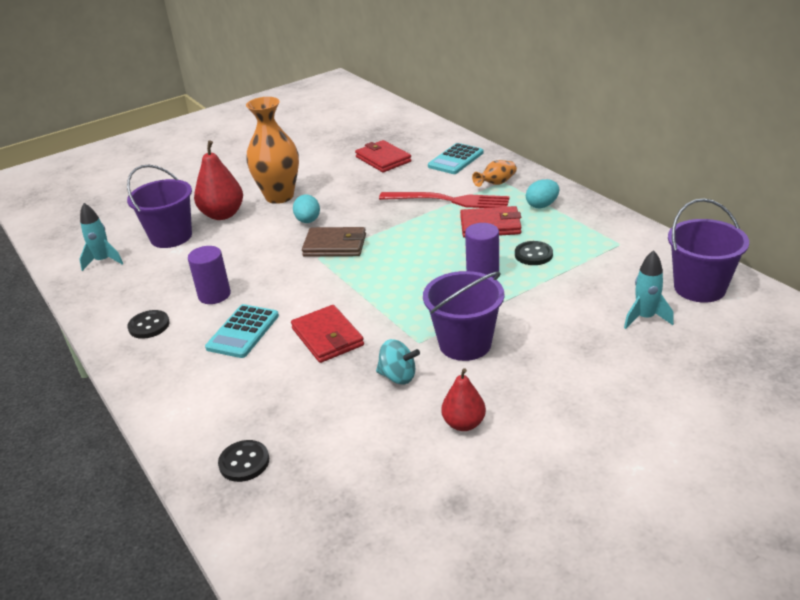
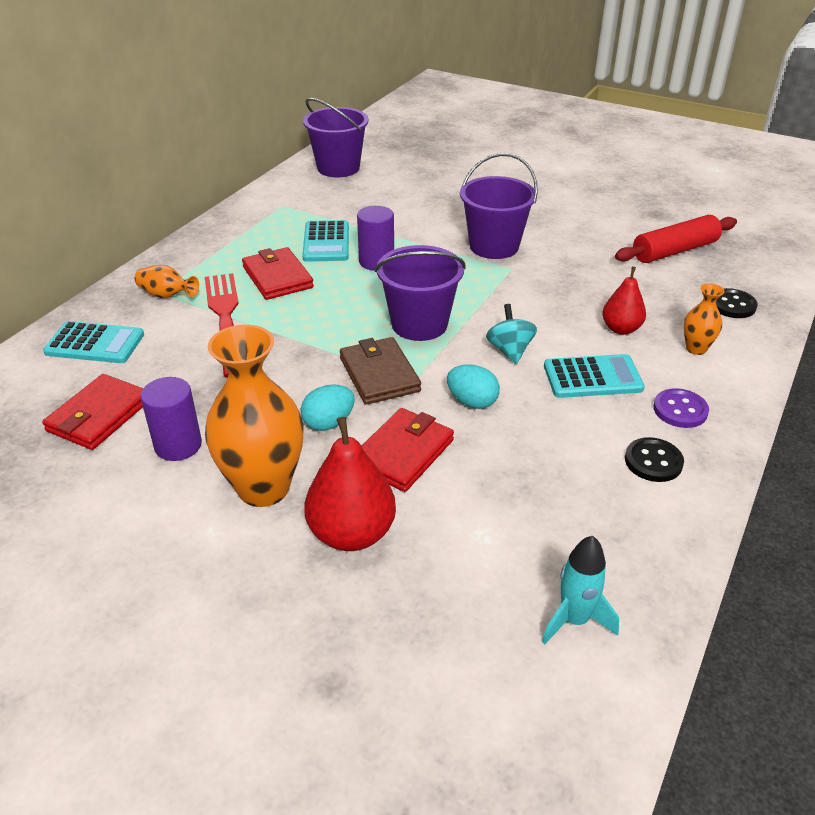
camera: 120 degrees left, 5 degrees up
purple bucket [127,165,192,248] -> purple bucket moved to [375,245,466,341]
purple cylinder [188,246,231,304] -> purple cylinder moved to [140,377,202,461]
red wallet [291,305,364,363] -> red wallet moved to [362,408,454,492]
turquoise spinning top [376,339,420,384] -> turquoise spinning top moved to [486,304,537,364]
red pear [441,368,486,431] -> red pear moved to [603,267,646,335]
black button [515,241,553,265] -> turquoise calculator [302,220,349,262]
turquoise egg [526,179,559,208] -> turquoise egg moved to [447,364,500,409]
turquoise rocket [624,250,674,329] -> none
none -> red rolling pin [615,215,737,263]
none -> purple button [653,389,709,428]
none -> orange vase [684,283,725,355]

